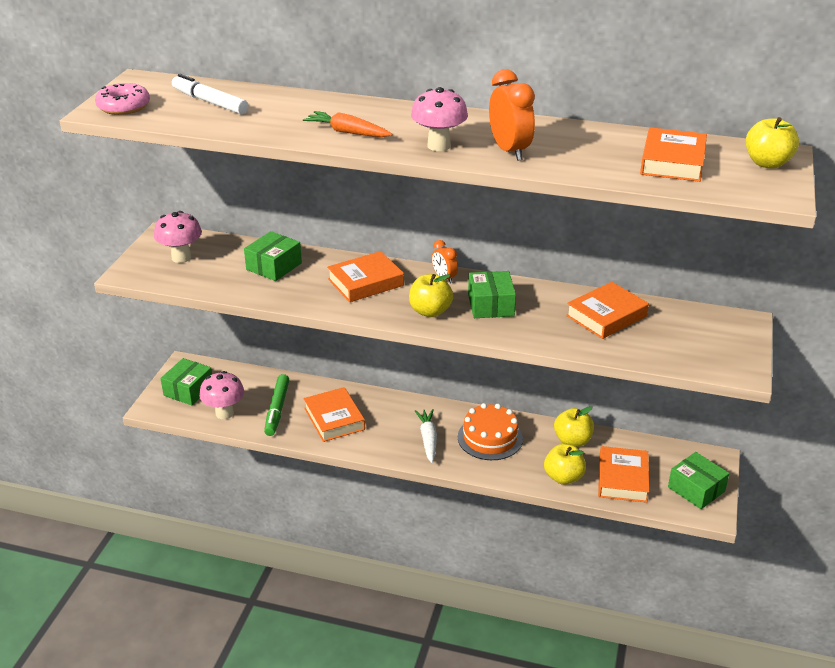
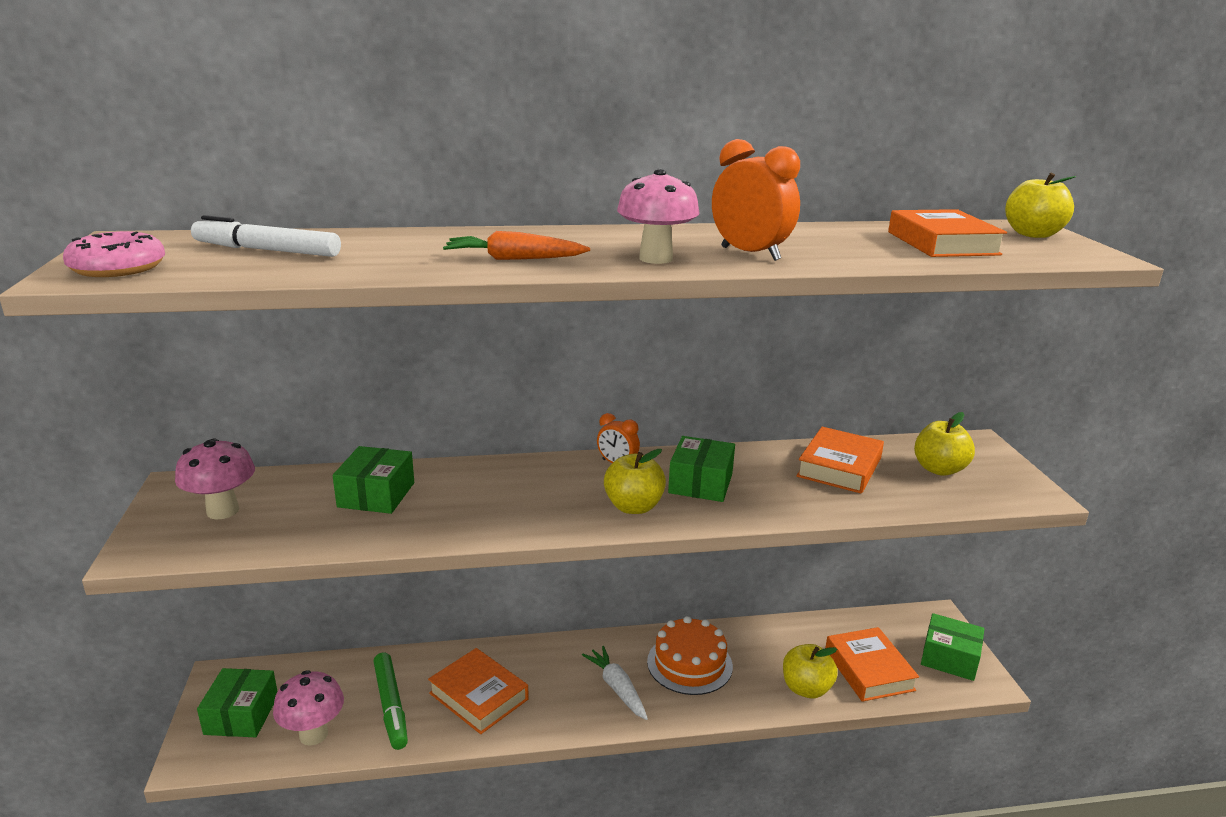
camera: 25 degrees left, 10 degrees down
orange book [327,251,404,302] -> none
green box [468,271,516,318] -> green box turned 45 degrees clockwise [668,436,735,502]
yellow apple [554,406,594,447] -> yellow apple moved to [914,412,975,476]

